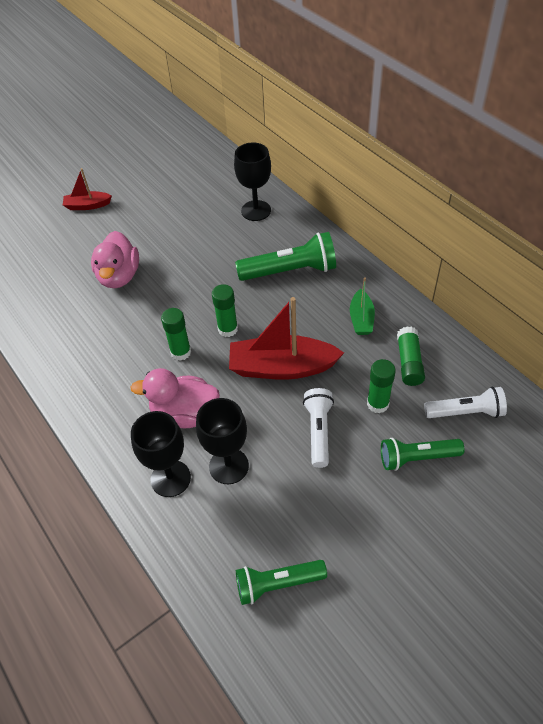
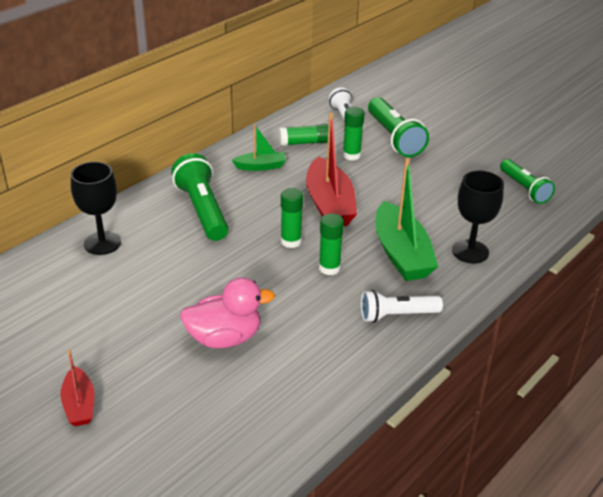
camera: 105 degrees left, 15 degrees down
pink duck [130,368,220,428] -> green boat [375,158,439,281]
black goblet [196,398,249,484] -> none
white flashlight [303,388,334,468] -> white flashlight moved to [361,290,443,323]
green flashlight [381,438,465,471] -> green flashlight [368,97,429,157], size x1.51

